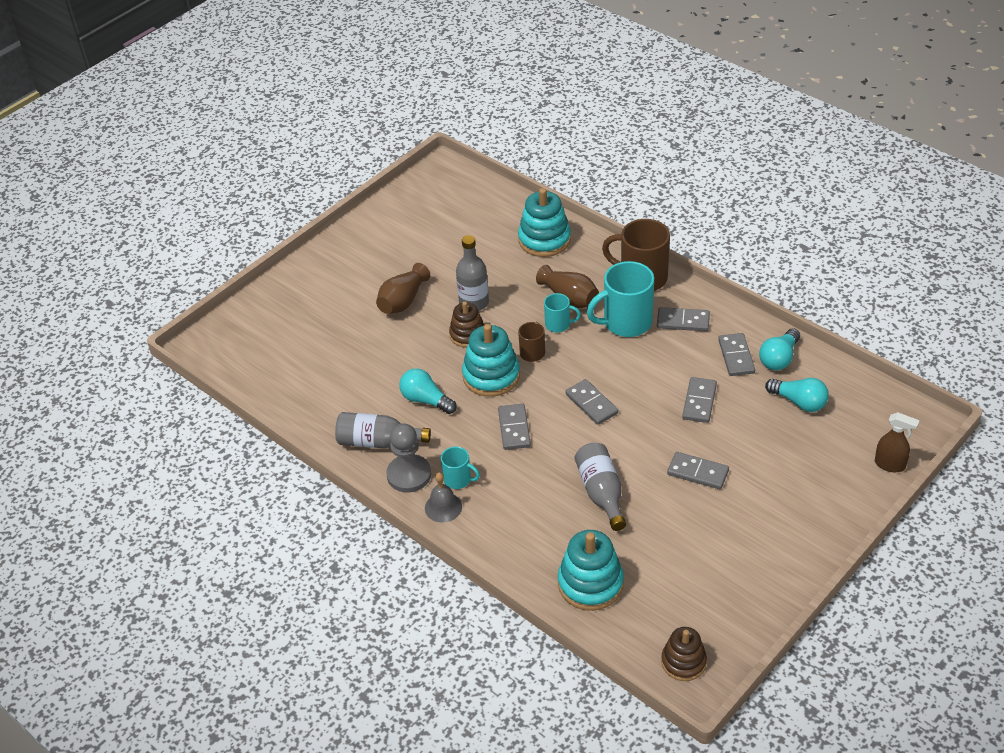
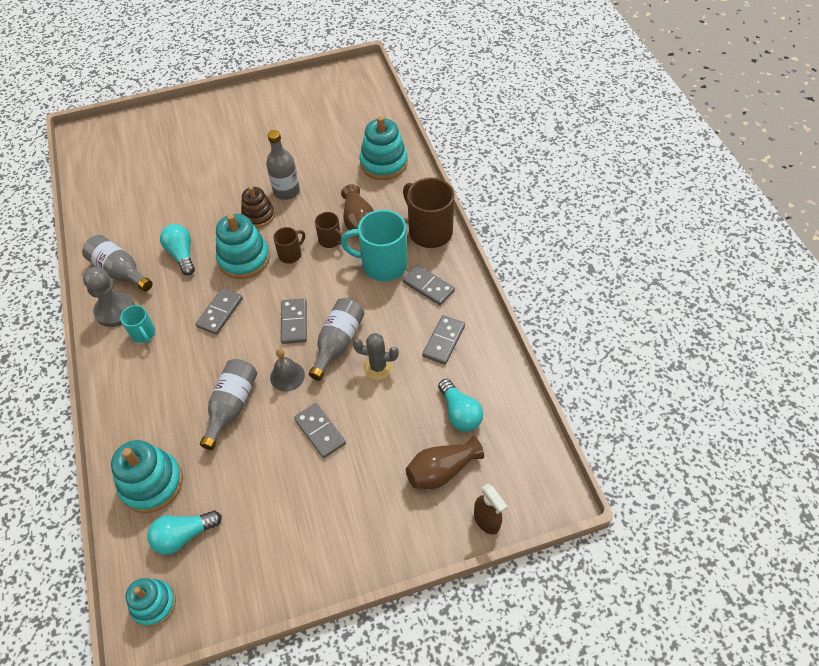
camera: 30 degrees right, 10 degrees up
brown vase [376,263,430,314] -> brown vase moved to [406,436,484,489]
grey bell [425,472,462,523] -> grey bell moved to [270,349,305,392]
turquoise mug [544,293,581,332] -> brown mug [315,212,343,248]
brown stacking toy [661,627,707,681] -> turquoise stacking toy [126,578,176,627]
grey domino [682,377,717,423] -> grey cactus [353,333,399,380]
turquoise light bulb [759,328,800,370] -> turquoise light bulb moved to [147,511,222,555]
none -> grey bottle [309,298,365,381]

